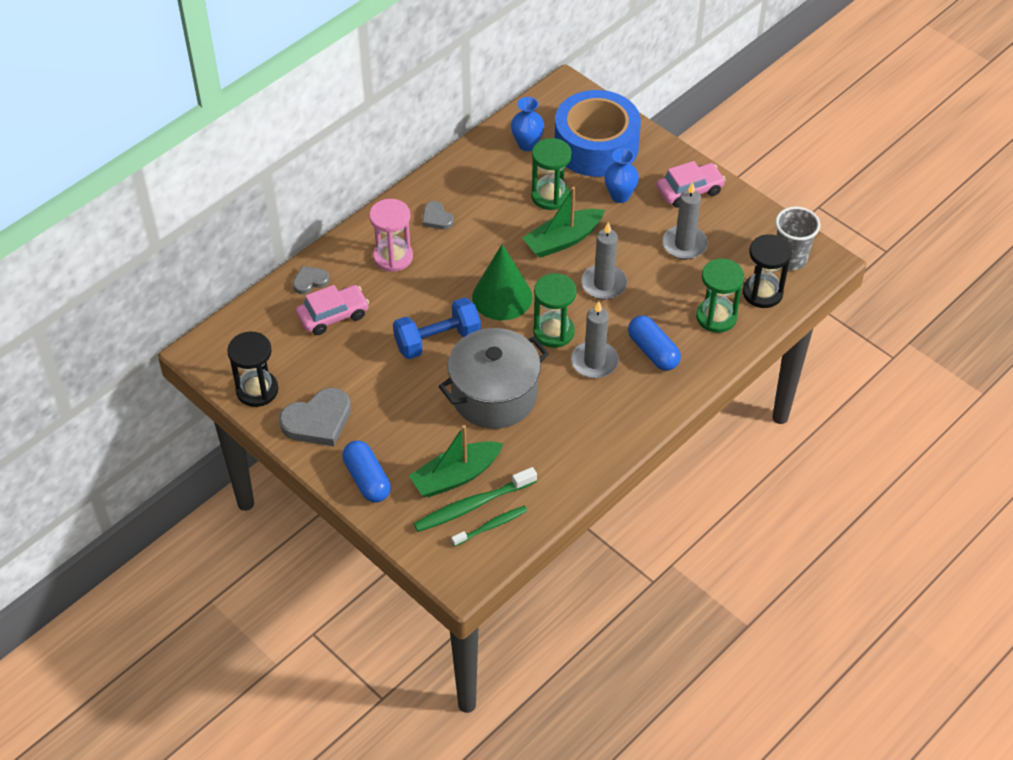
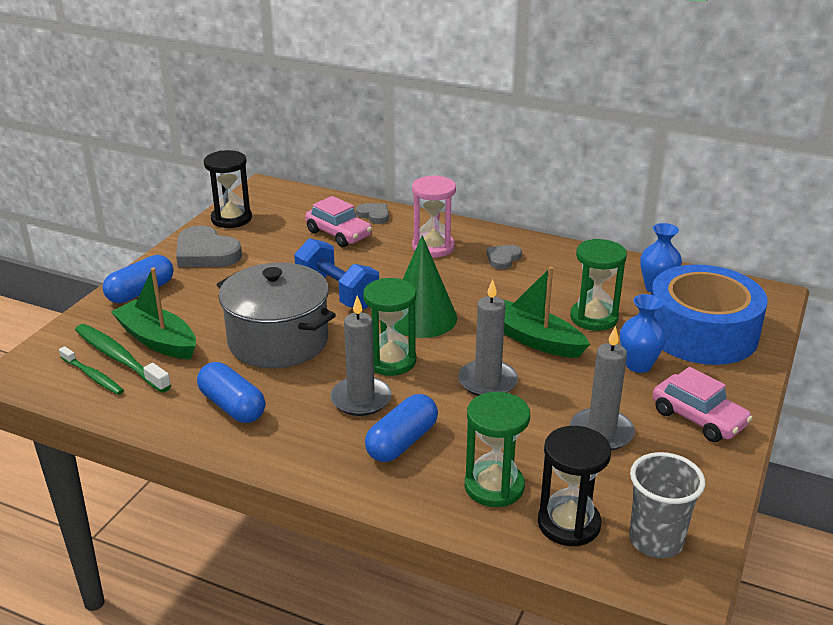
camera: 70 degrees right, 20 degrees down
none -> blue capsule [197,362,266,423]

